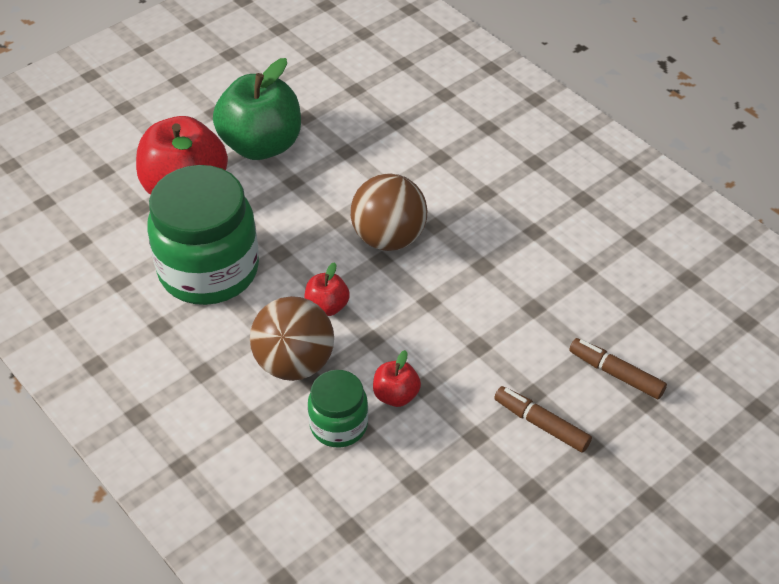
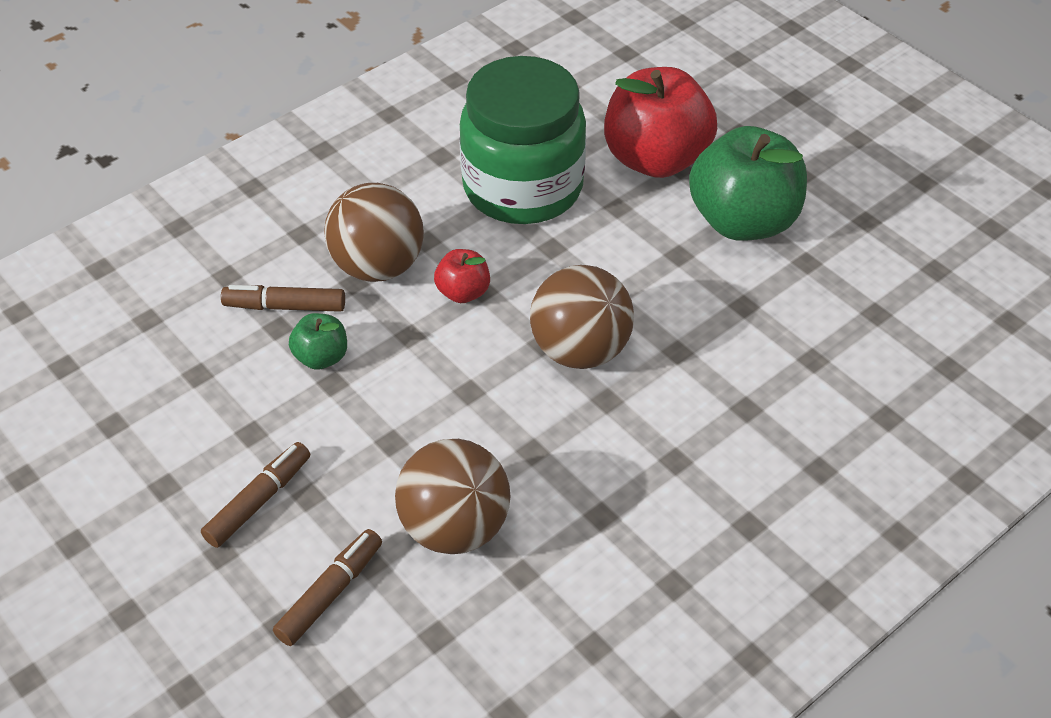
camera: 90 degrees right, 0 degrees up
green jar [308,370,368,447] -> brown marker [221,285,345,312]
red apple [373,350,421,407] -> green apple [289,313,347,370]
none -> brown ball [395,439,511,554]

